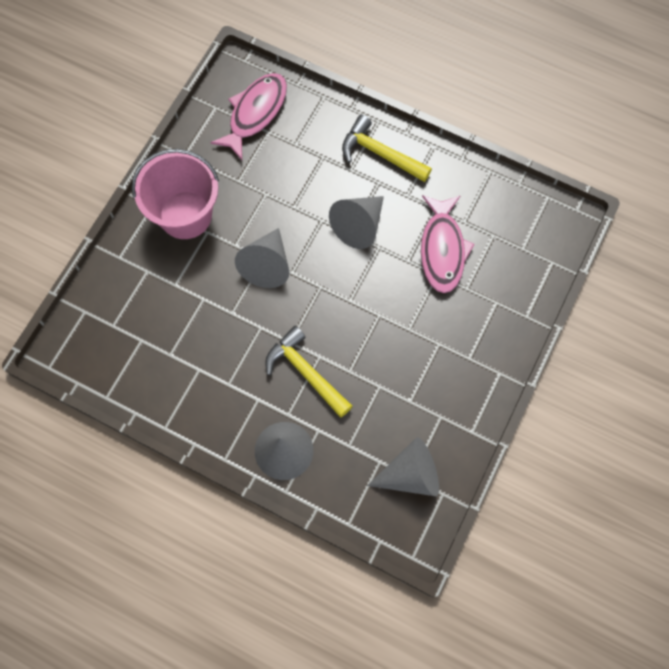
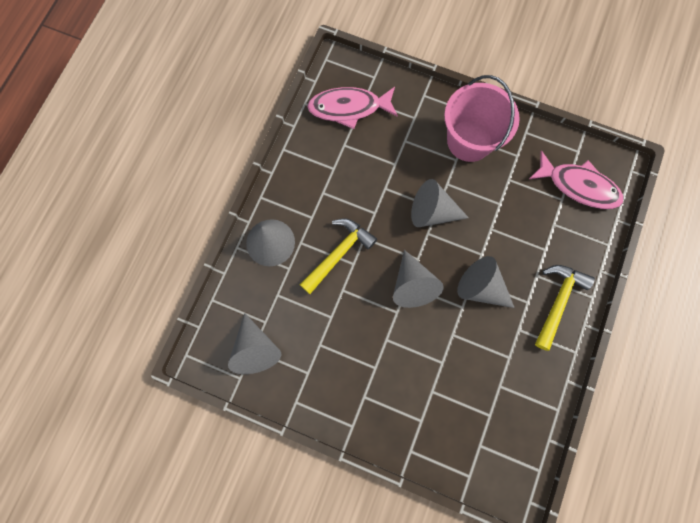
camera: 85 degrees right, 5 degrees up
pink fish [421,195,474,293] -> pink fish moved to [307,87,398,129]
none -> grey cone [393,250,444,308]

